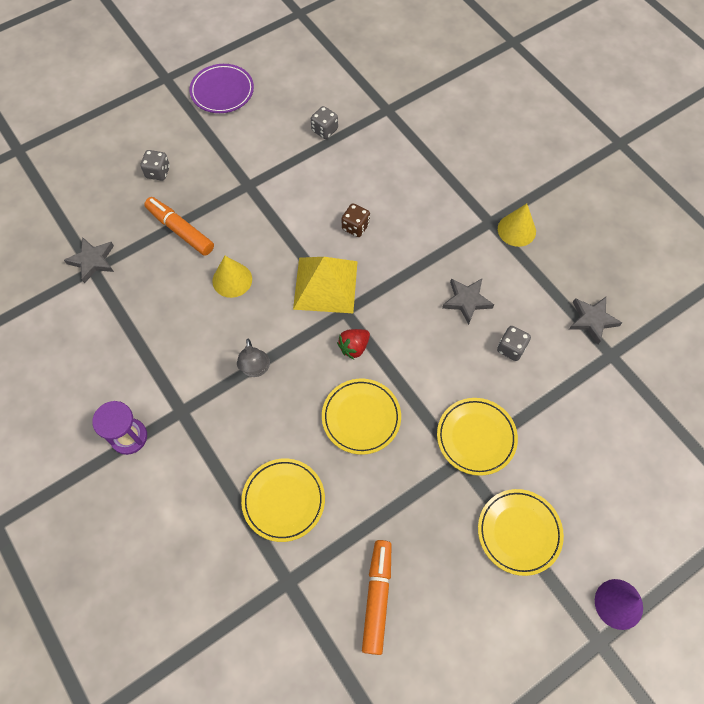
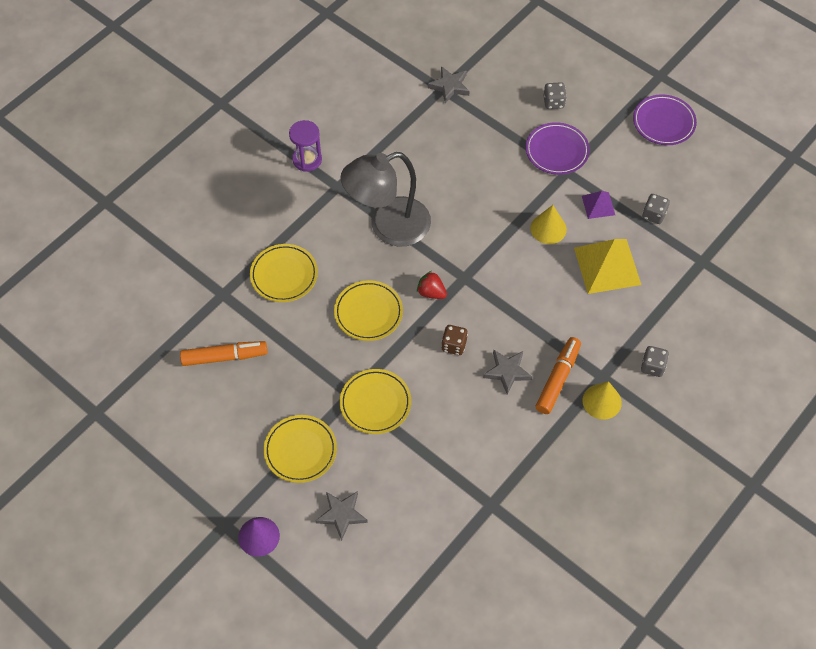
camera: 75 degrees right, 5 degrees down
orange marker [144,197,214,256] -> orange marker moved to [535,337,581,414]
yellow cone [213,256,252,298] -> yellow cone moved to [530,205,567,244]
grey lamp [237,338,270,377] -> grey lamp [340,152,431,247], size x2.31
yellow pyramid [293,257,358,313] -> yellow pyramid moved to [574,239,641,294]
brown dice [342,203,370,237] -> brown dice moved to [441,325,468,355]
grey dice [497,326,531,361] -> grey dice moved to [641,346,669,377]
grey star [569,297,622,344] -> grey star moved to [316,491,368,541]
none -> purple plate [526,122,590,175]
none -> purple pyramid [582,191,615,219]

